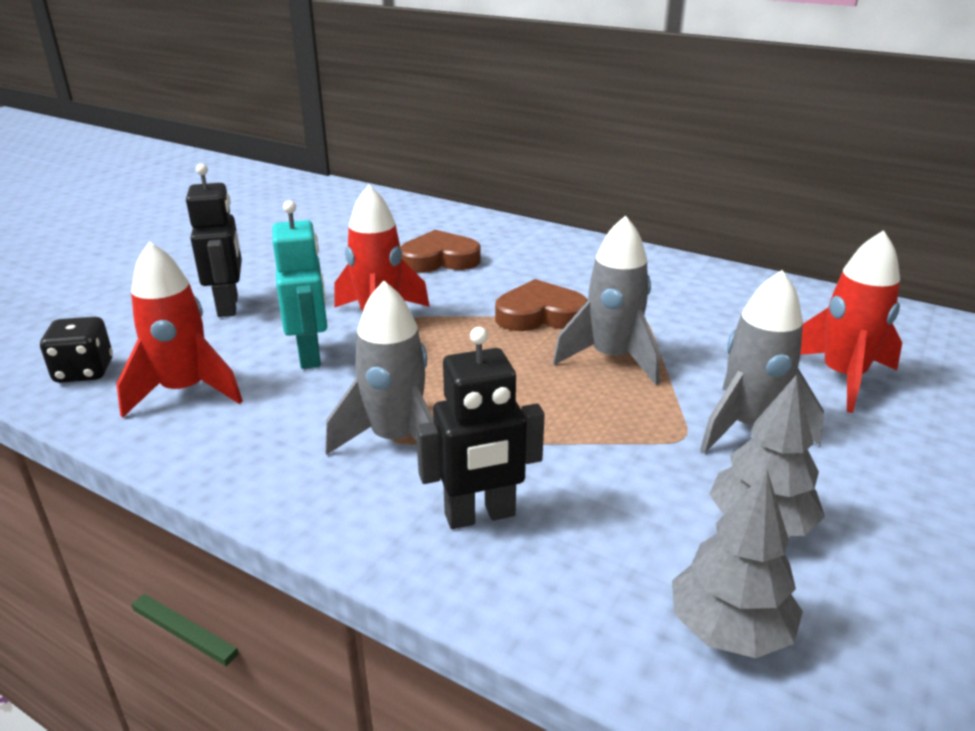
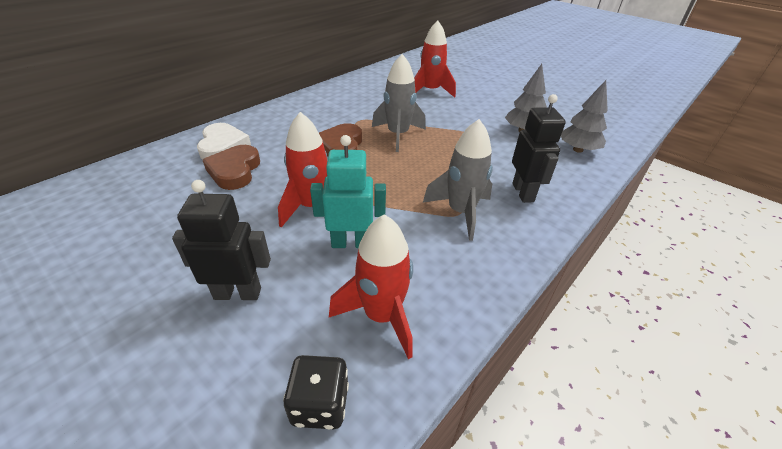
camera: 80 degrees left, 10 degrees up
grey rocket [700,270,824,453] -> none
none -> white heart [197,123,251,160]

